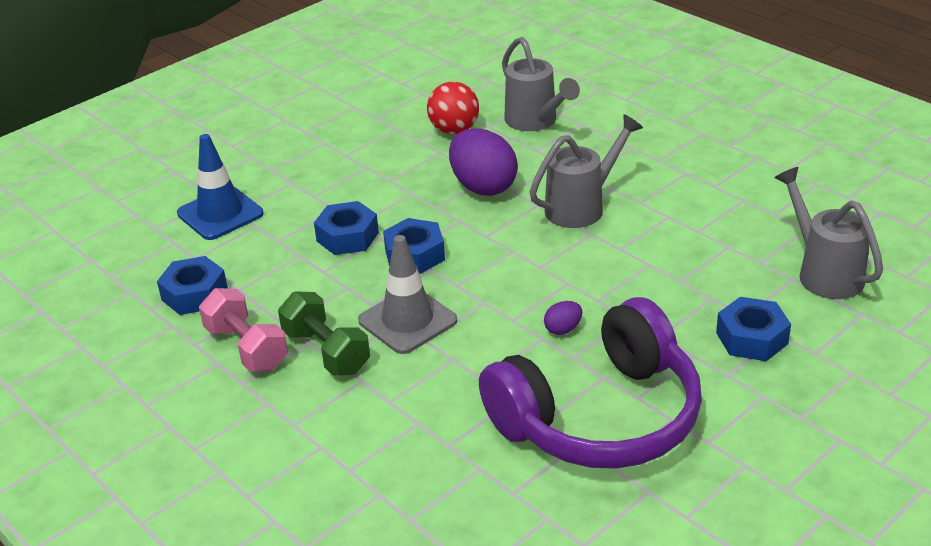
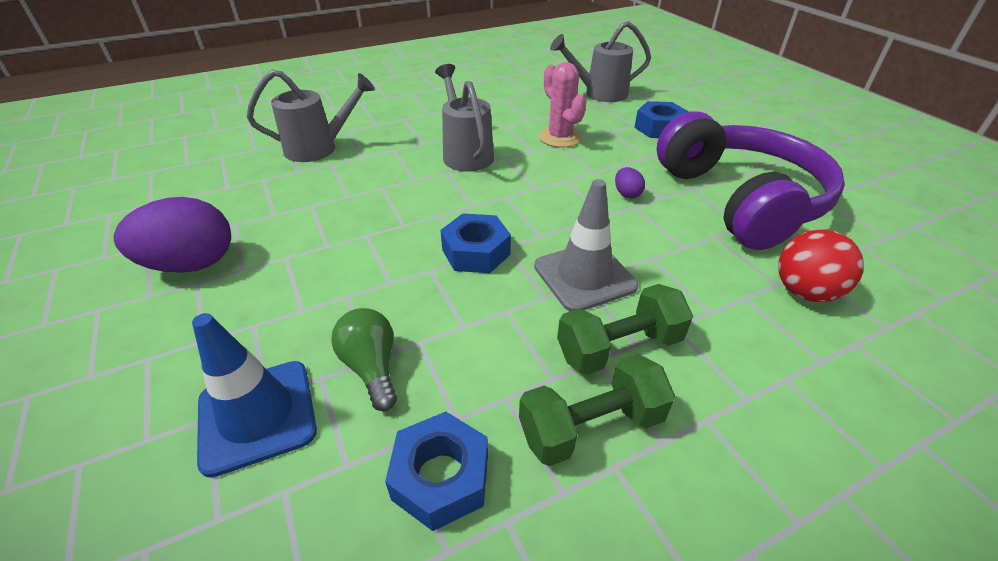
camera: 75 degrees left, 5 degrees up
pink dumbbell [199,288,288,372] -> green dumbbell [519,354,675,466]
blue nut [314,201,379,255] -> none
red ball [427,82,479,134] -> red ball moved to [778,229,864,302]
purple egg [449,128,518,196] -> purple egg moved to [114,197,231,273]
none -> green light bulb [331,308,397,411]
none -> pink cactus [539,62,586,148]

